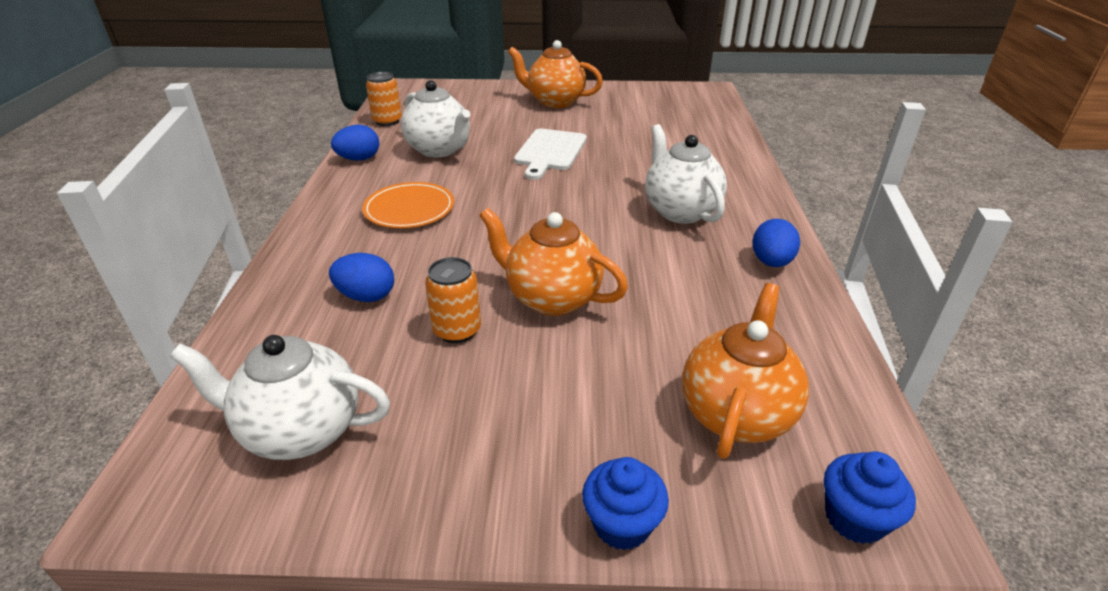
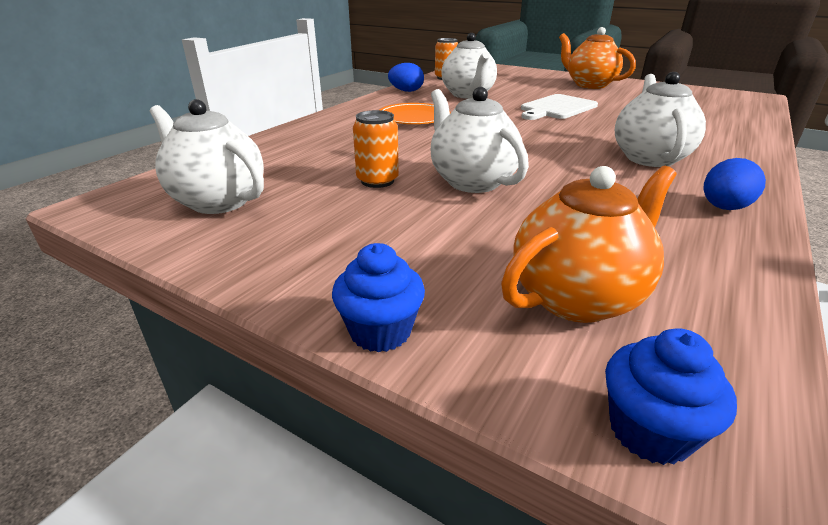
camera: 30 degrees right, 5 degrees down
blue egg [329,253,394,302] -> none
orange teapot [479,208,628,316] -> white teapot [431,87,529,193]

